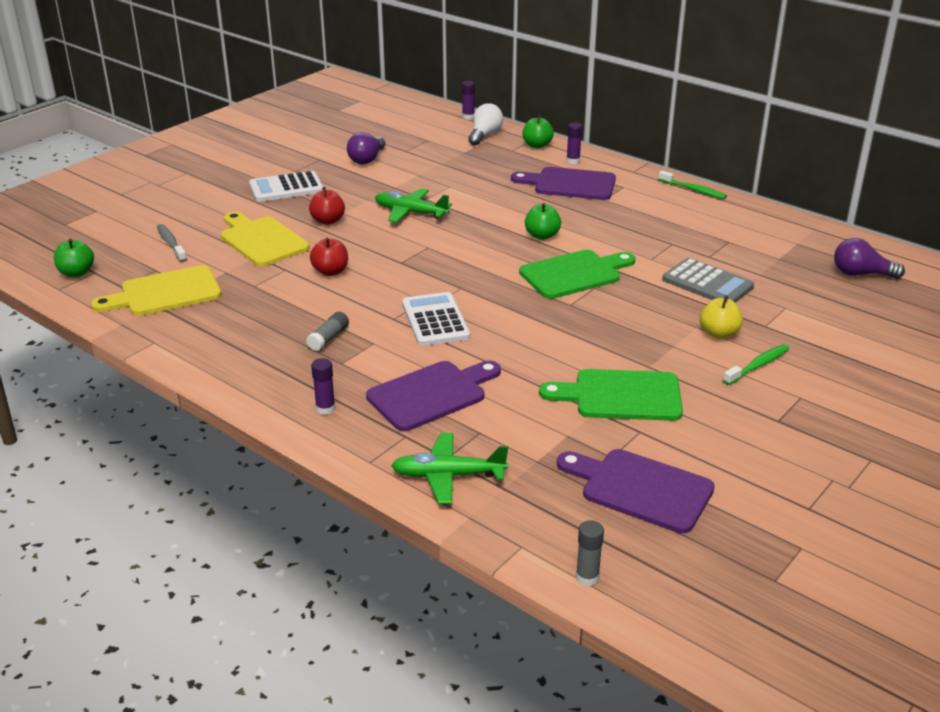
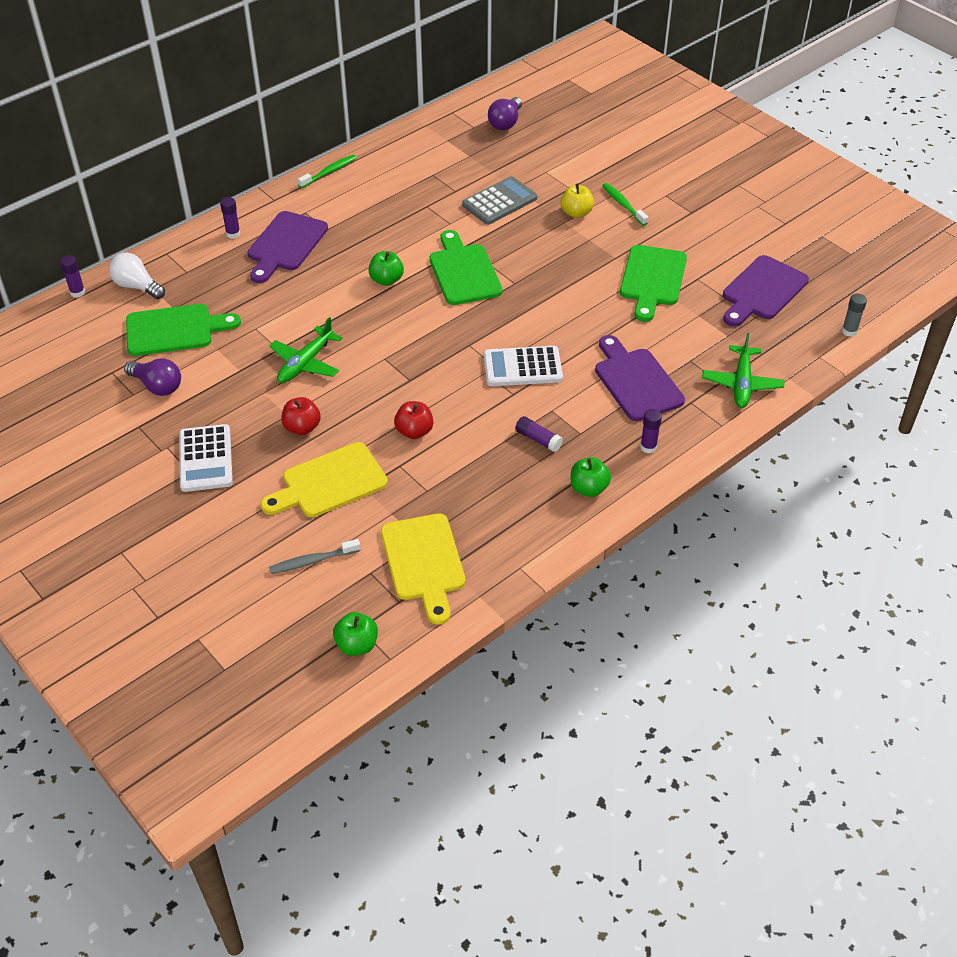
camera: 80 degrees left, 15 degrees up
grey glue stick [306,312,349,351] -> purple glue stick [515,416,563,452]
green apple [522,114,554,148] -> green apple moved to [571,457,611,497]
none -> green cutting board [126,304,241,356]

